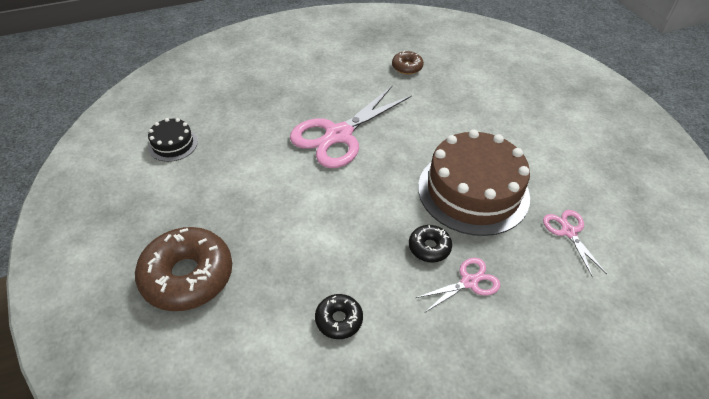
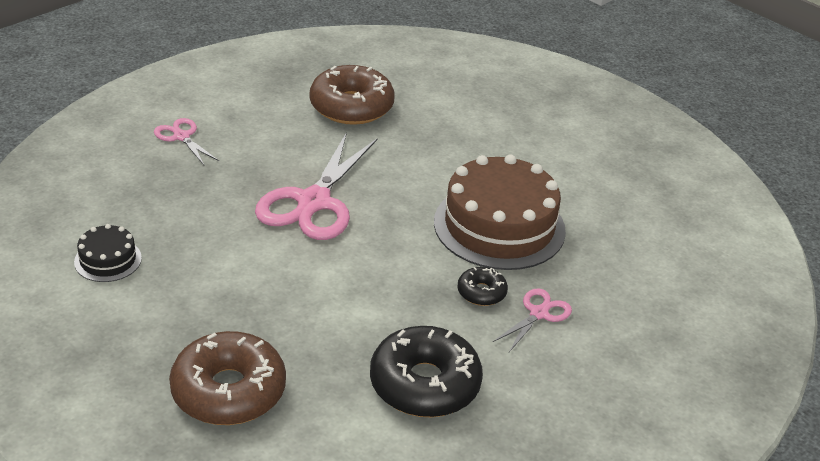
camera: 25 degrees left, 10 degrees down
black donut [315,294,363,339] -> black donut [370,326,483,417], size x2.04
brown donut [392,51,424,74] -> brown donut [310,65,395,125], size x2.04
pink scissors [543,210,607,278] -> pink scissors moved to [154,118,219,165]

